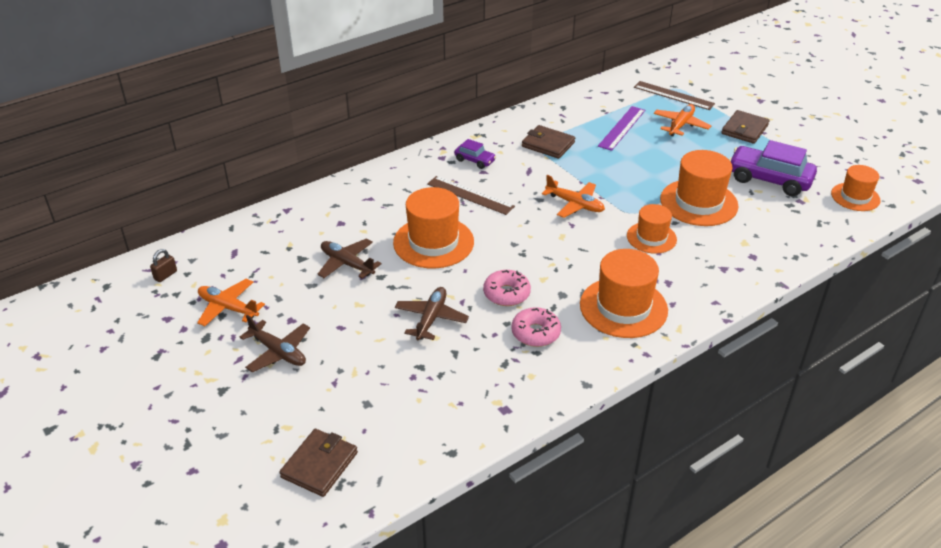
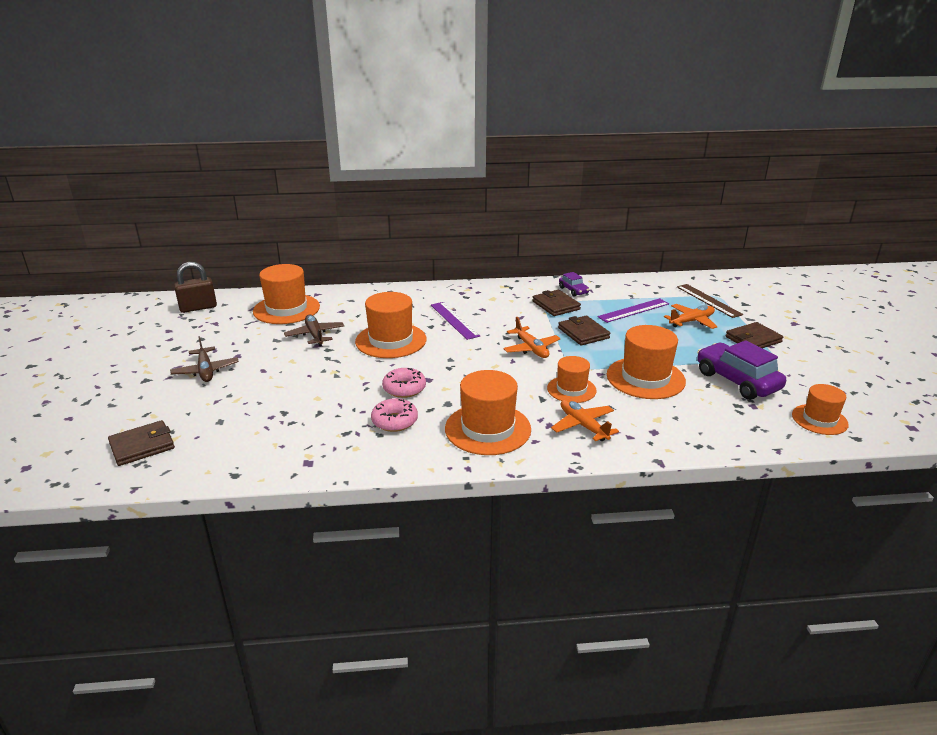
camera: 30 degrees right, 10 degrees down
brown padlock [150,249,177,282] -> brown padlock [174,262,217,313], size x1.95
orange plane [197,279,265,326] -> orange plane moved to [551,399,619,441]
brown plane [395,287,469,340] -> none
brown ruler [427,176,515,215] -> purple ruler [431,302,480,340]
purple car [454,139,496,169] -> purple car moved to [559,272,589,297]
none -> orange hat [253,264,320,324]
none -> brown wallet [558,316,610,346]

